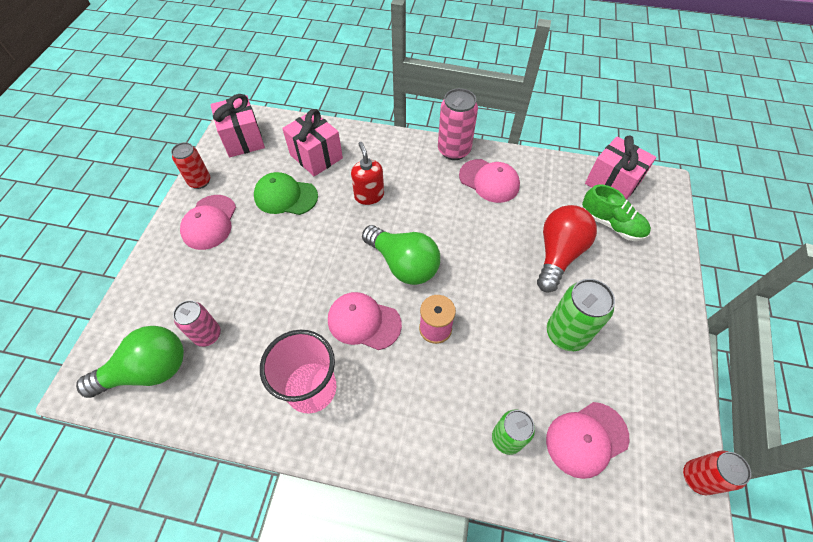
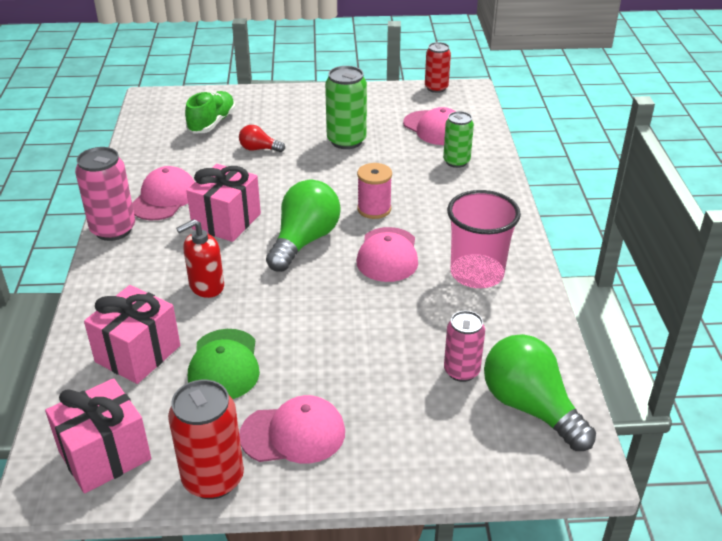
camera: 105 degrees left, 20 degrees down
red can [171,142,210,189] -> red can [168,380,244,499], size x1.51
red light bulb [537,205,597,292] -> red light bulb [239,125,285,152], size x0.50
pink gift [585,136,656,200] -> pink gift moved to [186,164,261,242]

